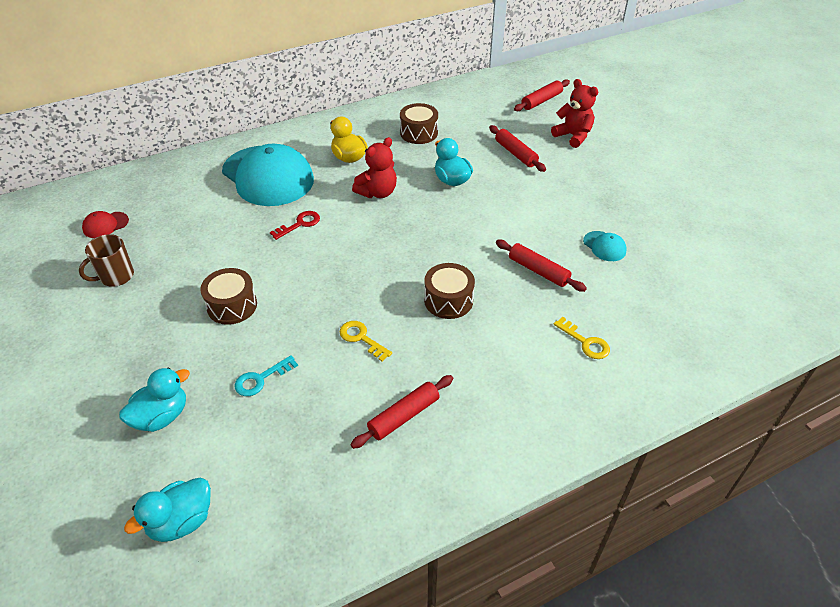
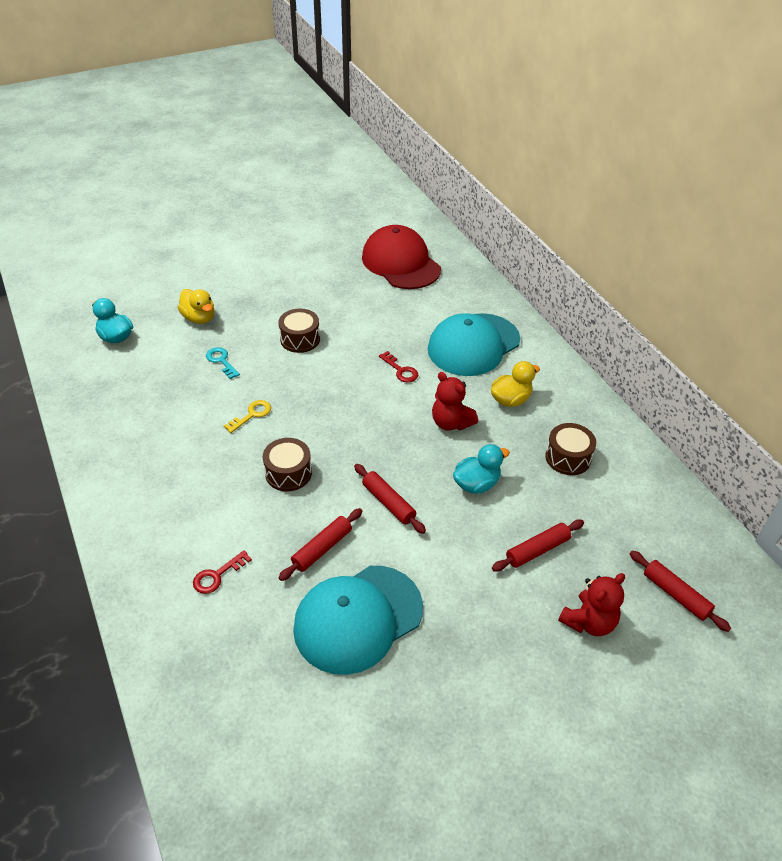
camera: 90 degrees right, 0 degrees up
brown mug [79,234,134,287] -> none
red cap [82,211,129,238] -> red cap [362,225,441,289], size x2.49
turquoise duck [119,367,190,432] -> yellow duck [178,289,215,324]
red rolling pin [350,375,453,449] -> red rolling pin moved to [354,464,426,534]
yellow key [554,317,610,359] -> red key [193,550,252,594]
turquoise cap [583,231,627,261] -> turquoise cap [293,566,423,675], size x2.49

